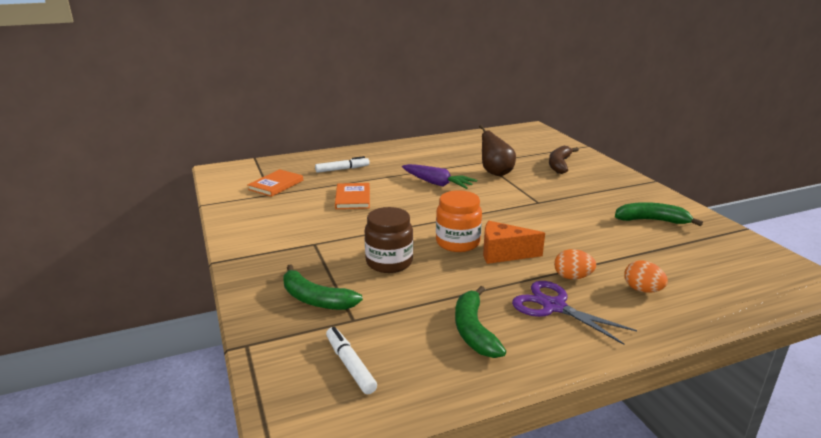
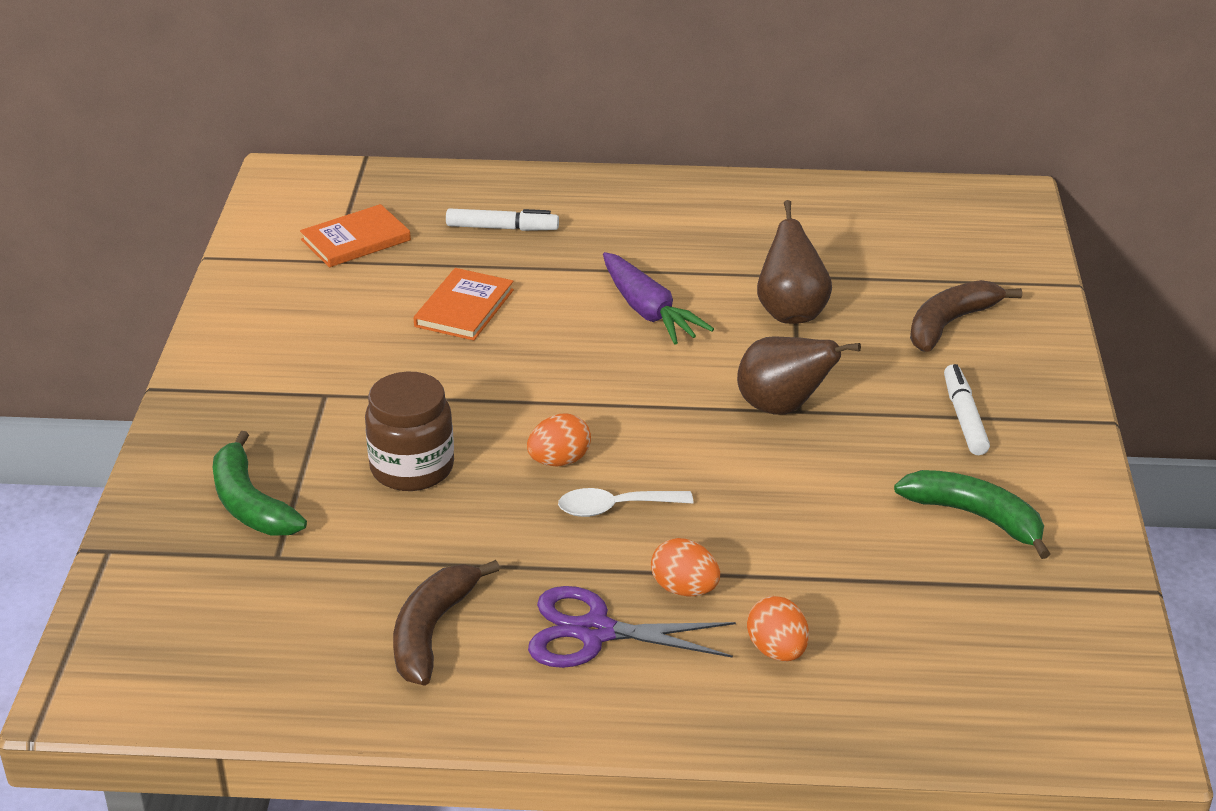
camera: 25 degrees right, 10 degrees up
white marker [326,327,377,394] -> white marker moved to [944,364,990,455]
orange jar [436,190,482,252] -> orange egg [527,413,591,466]
green banana [455,286,506,358] -> brown banana [393,560,500,686]
orange cheese [483,221,545,264] -> white spoon [558,488,693,517]
purple scissors [512,281,637,345] -> purple scissors turned 60 degrees counterclockwise [528,586,736,668]
none -> brown pear [737,336,861,415]

